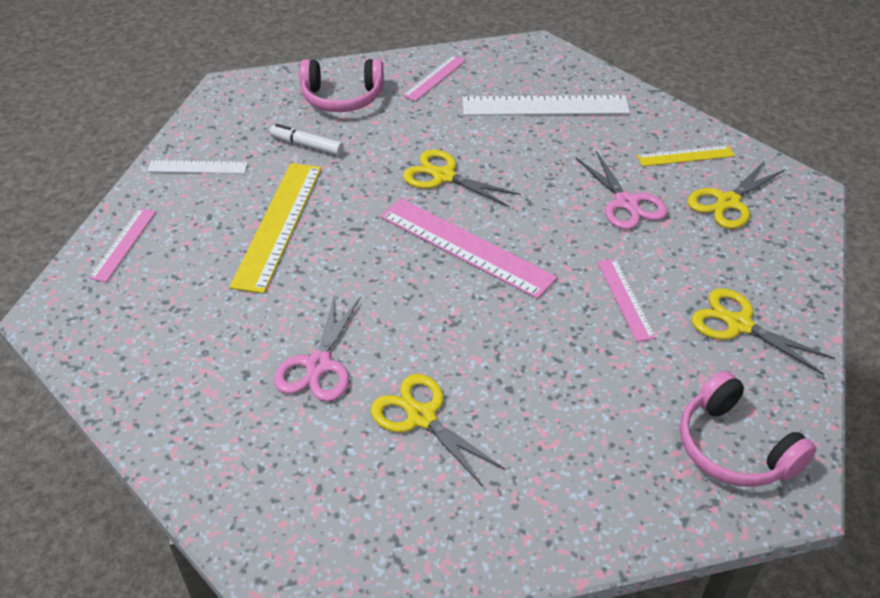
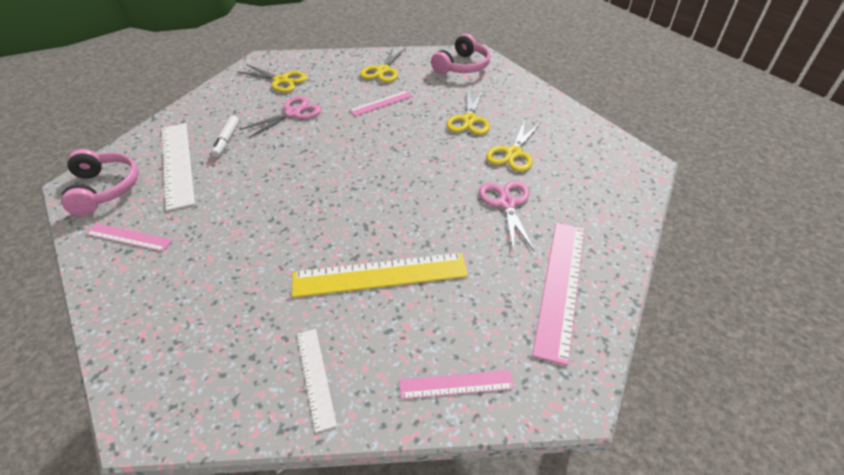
camera: 110 degrees left, 0 degrees up
white marker [270,124,343,155] -> white marker moved to [211,116,239,157]
pink scissors [274,295,361,402] -> pink scissors turned 90 degrees counterclockwise [479,181,535,252]
pink headphones [300,59,384,112] -> pink headphones moved to [61,149,139,216]
pink ruler [380,198,557,299] -> pink ruler moved to [532,223,585,366]
yellow scissors [403,150,521,207] -> yellow scissors moved to [446,91,490,135]
yellow ruler [637,145,735,166] -> none

